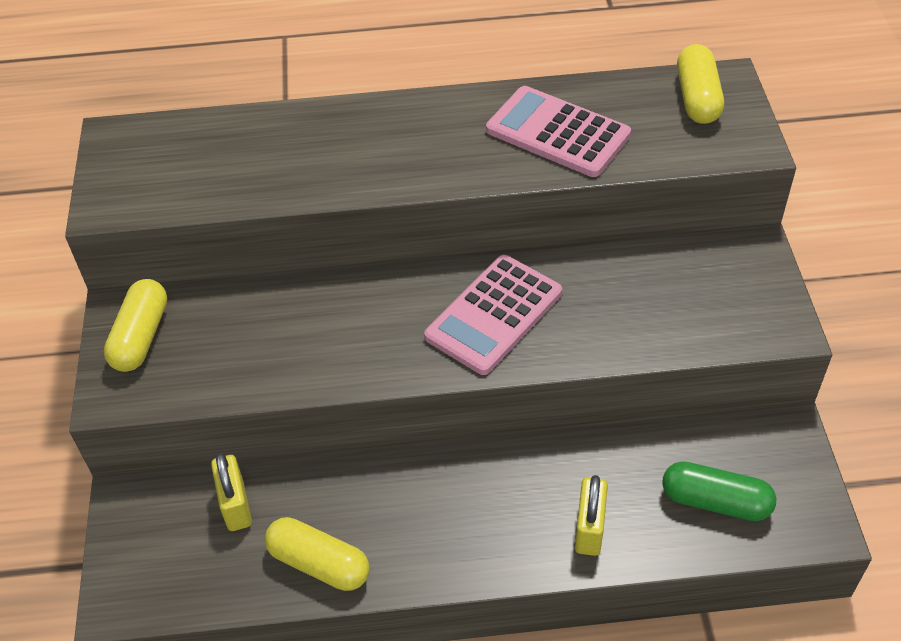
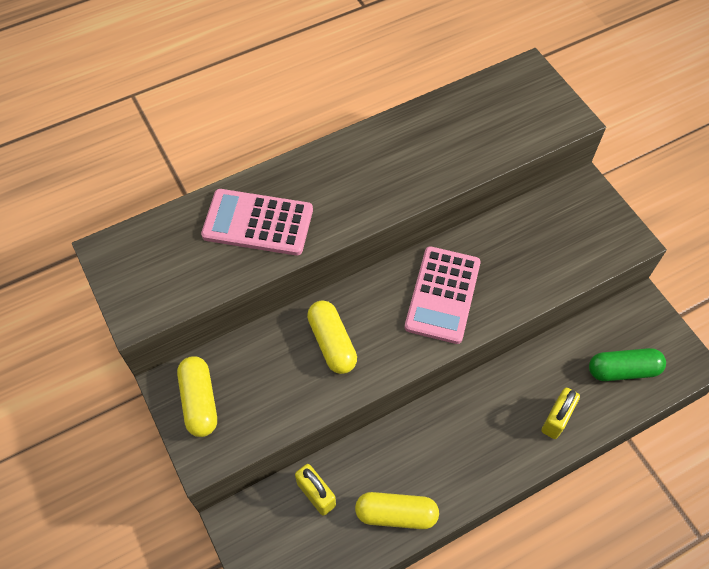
camera: 25 degrees left, 10 degrees up
pink calculator [486,86,631,177] -> pink calculator moved to [201,189,313,256]
yellow padlock [575,475,608,556] -> yellow padlock turned 45 degrees clockwise [541,388,580,439]
yellow capsule [677,44,724,124] -> yellow capsule moved to [307,300,357,374]

